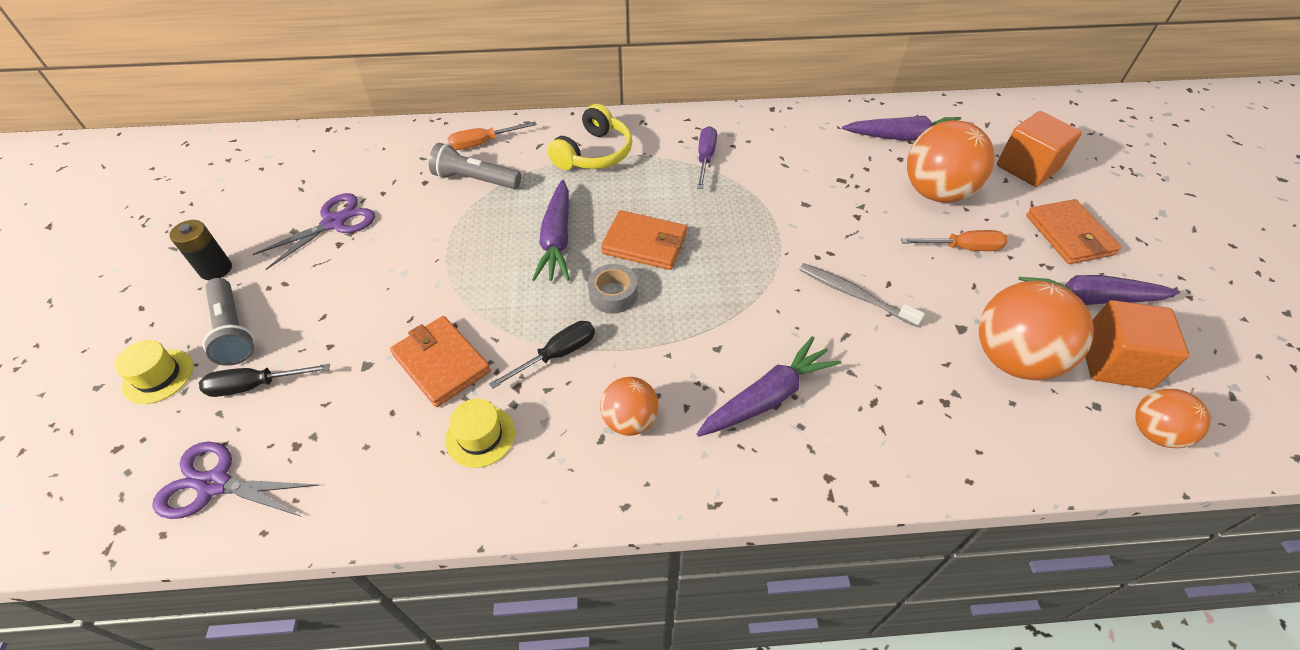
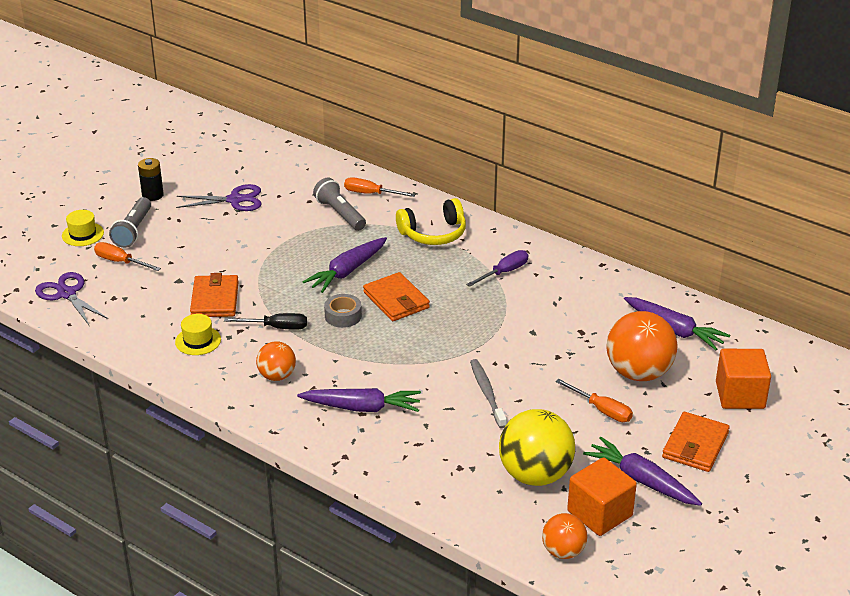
camera: 40 degrees right, 15 degrees down
black screwdriver [199,364,330,397] -> orange screwdriver [94,242,161,271]
orange ball [979,281,1094,380] -> yellow ball [499,409,575,486]

